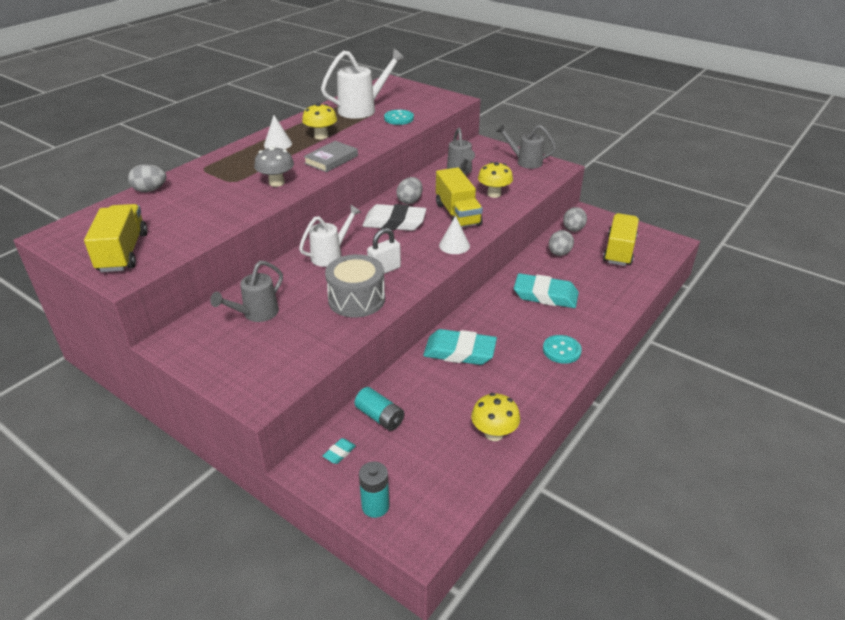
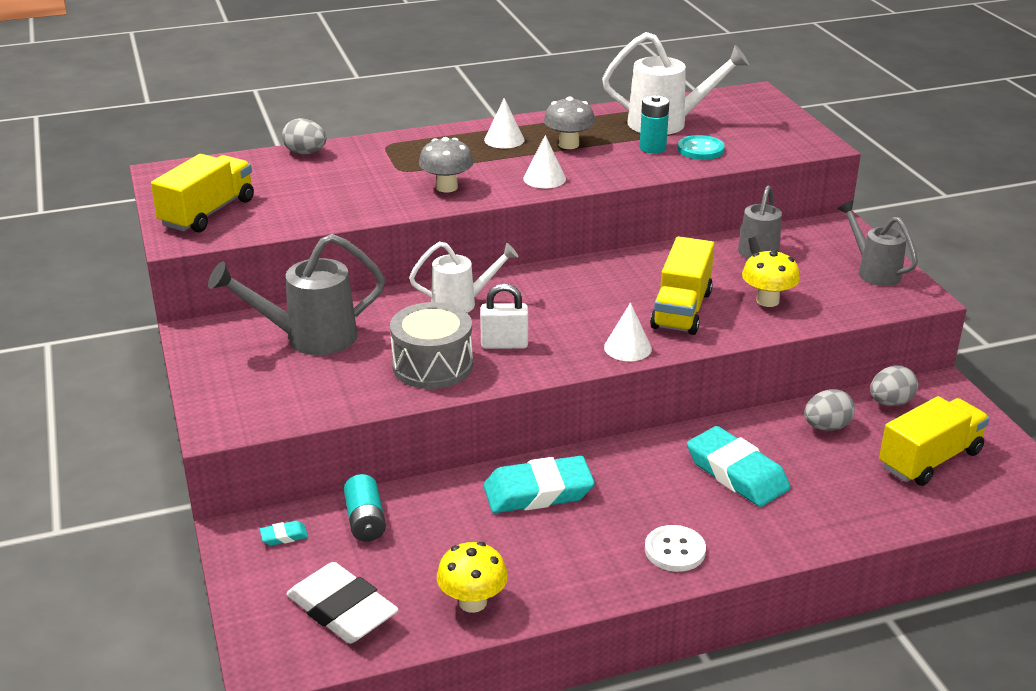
camera: 35 degrees right, 5 degrees down
grey watering can [210,261,283,322] -> grey watering can [208,234,385,355], size x1.50
yellow mushroom [302,103,337,139] -> grey mushroom [544,97,595,149]
grey book [303,141,358,172] -> white cone [523,135,566,188]
turquoise battery [359,461,389,518] -> turquoise battery moved to [640,95,669,153]
white eraser [362,204,426,231] -> white eraser moved to [286,562,399,643]
grey egg [397,177,423,204] -> none
turquoise eraser [423,329,497,365] -> turquoise eraser turned 60 degrees counterclockwise [483,456,595,513]
turquoise button [543,335,582,364] -> white button [645,525,706,572]

